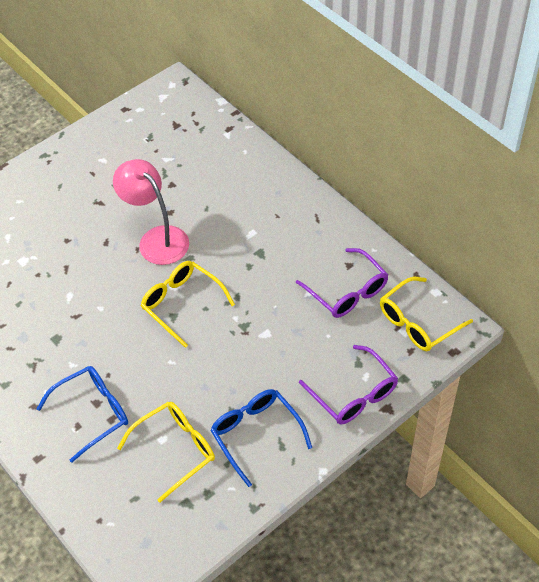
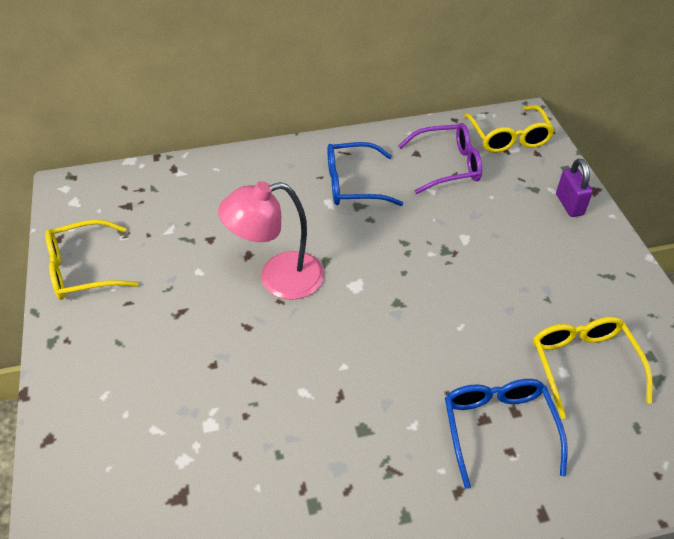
camera: 65 degrees left, 5 degrees down
yellow glasses [141,261,235,348] -> yellow glasses moved to [45,219,138,300]
blue glasses [210,389,312,487] -> blue glasses moved to [327,142,403,206]
purple glasses [299,345,398,424] -> purple padlock [556,158,593,217]

